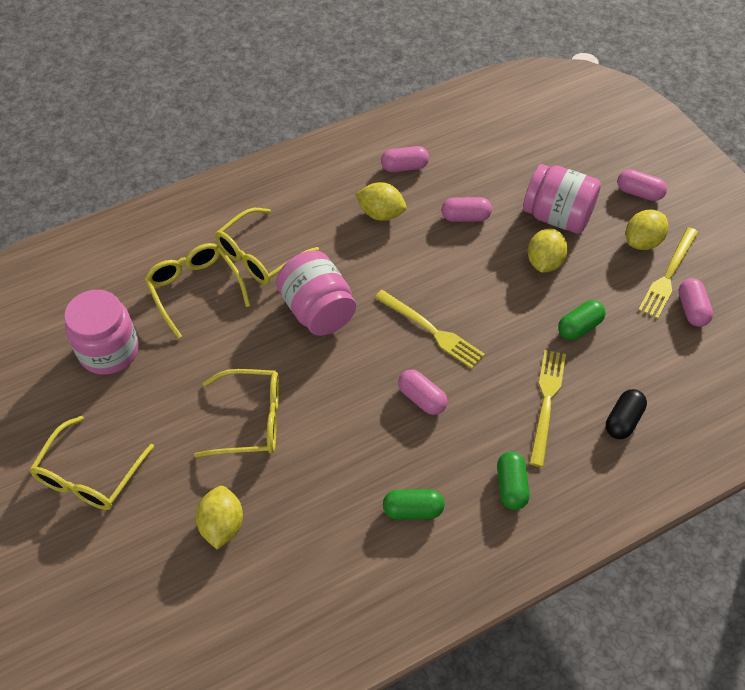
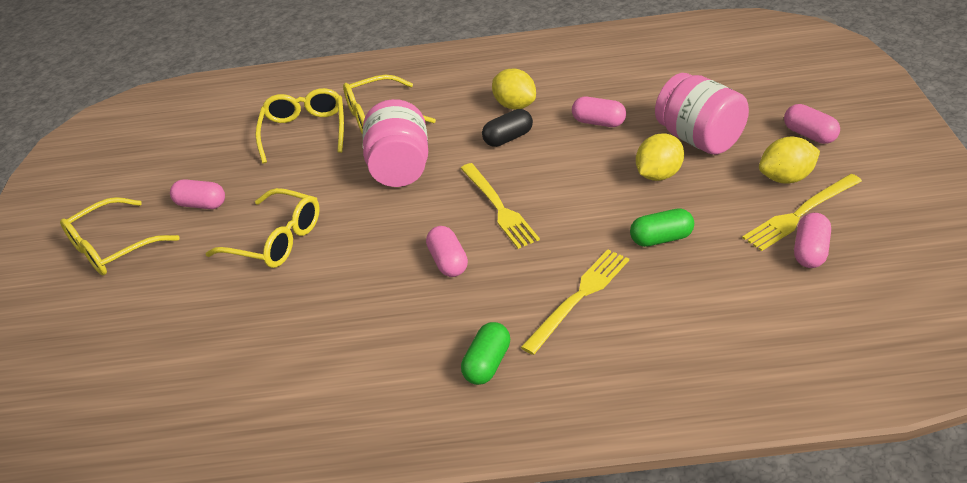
camera: 30 degrees right, 15 degrees down
pink jar [64,290,139,375] -> none
yellow lemon [196,486,243,549] -> none
pink capsule [381,146,429,172] -> pink capsule moved to [170,179,225,209]
green capsule [383,489,444,519] -> none
black capsule [606,389,647,439] -> black capsule moved to [482,109,533,147]

